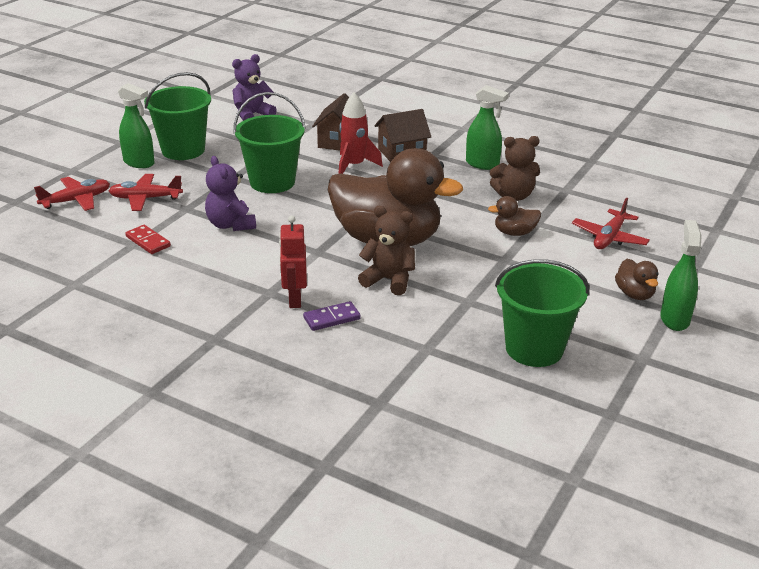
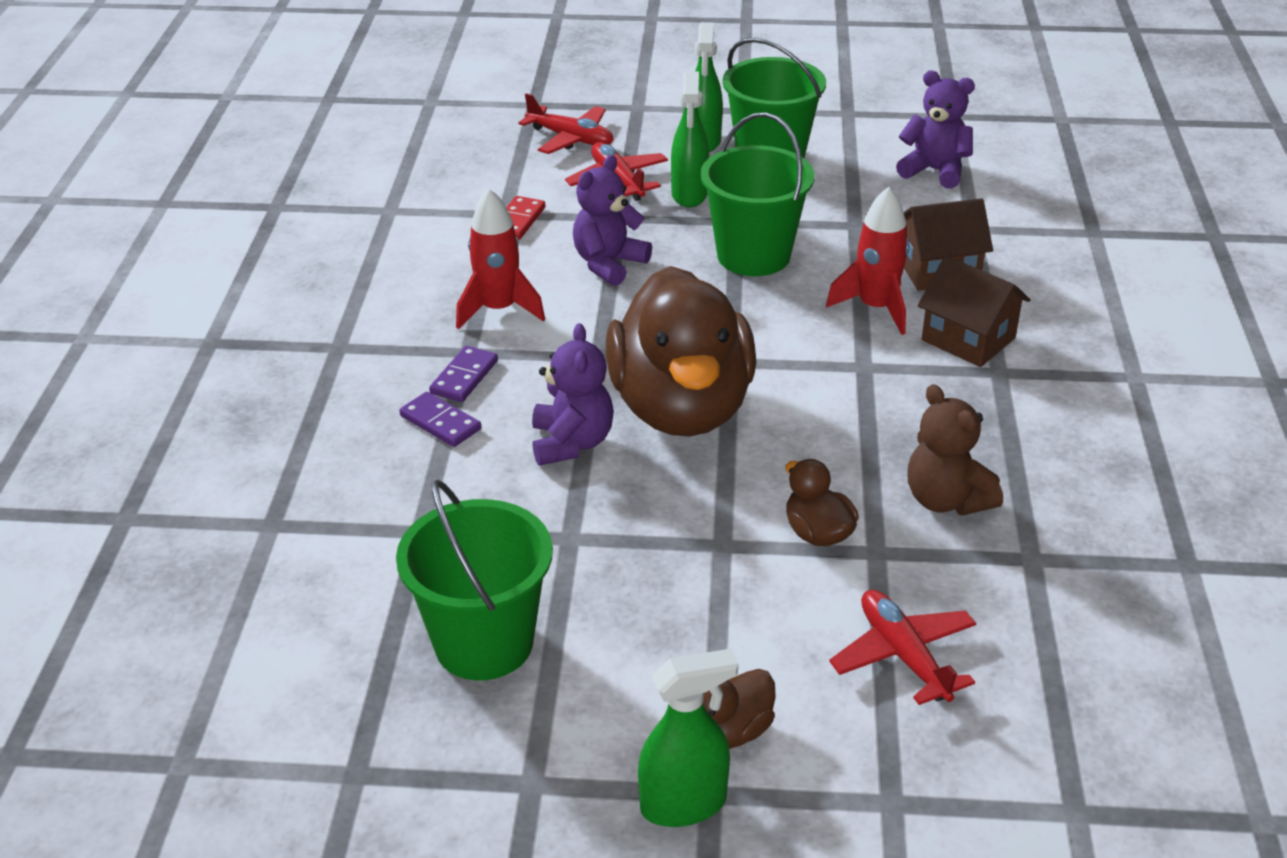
camera: 65 degrees right, 5 degrees up
red robot [279,215,307,308] -> purple domino [429,346,498,402]
brown teddy bear [358,206,415,295] -> purple teddy bear [532,323,614,466]
green spray bottle [466,85,509,170] -> green spray bottle moved to [671,71,709,208]
red plane [572,198,650,249] -> red plane turned 60 degrees clockwise [829,590,977,705]
none -> red rocket [456,189,545,329]

